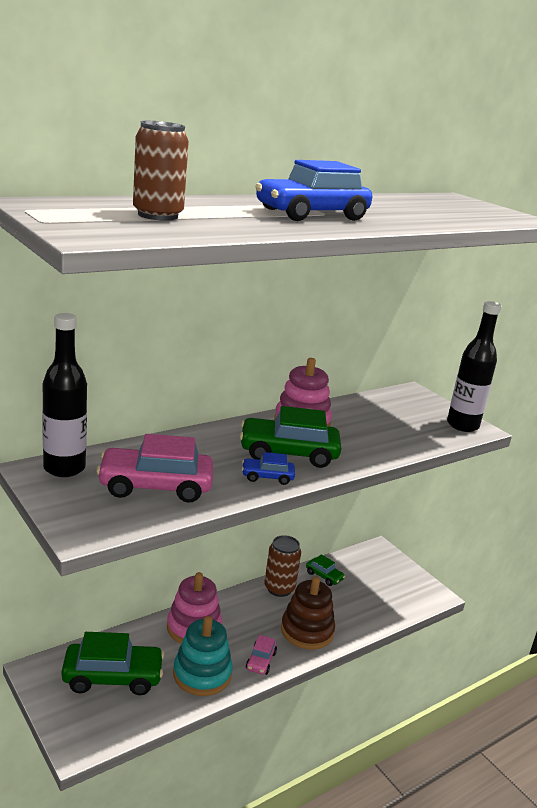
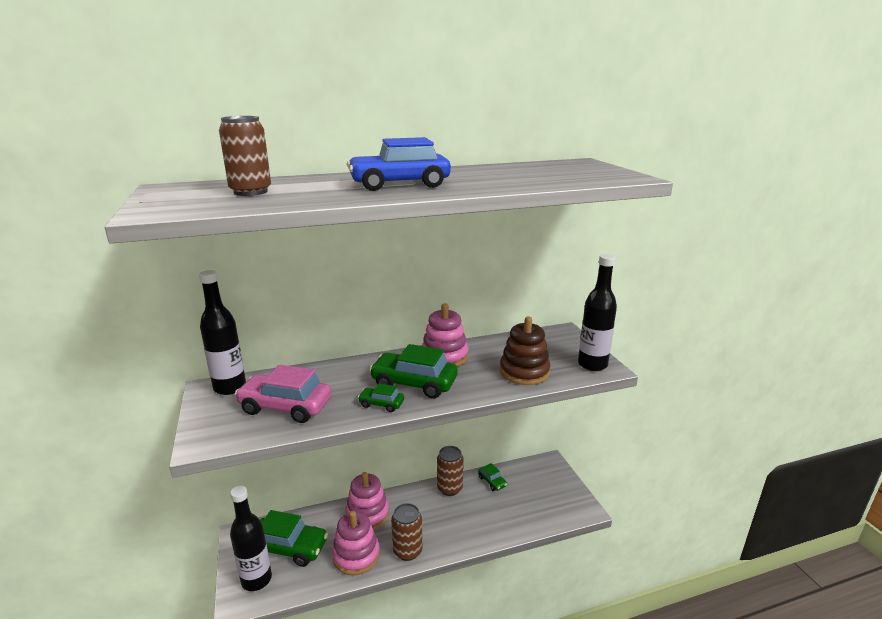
camera: 20 degrees right, 0 degrees up
turquoise stacking toy [173,616,233,696] -> pink stacking toy [332,511,380,575]
blue car [242,452,295,485] -> green car [358,383,404,412]
pink car [246,635,277,675] -> brown can [391,503,422,561]
brown stacking toy [281,577,335,650] -> brown stacking toy moved to [500,317,550,385]
none -> black bottle [230,486,272,591]

